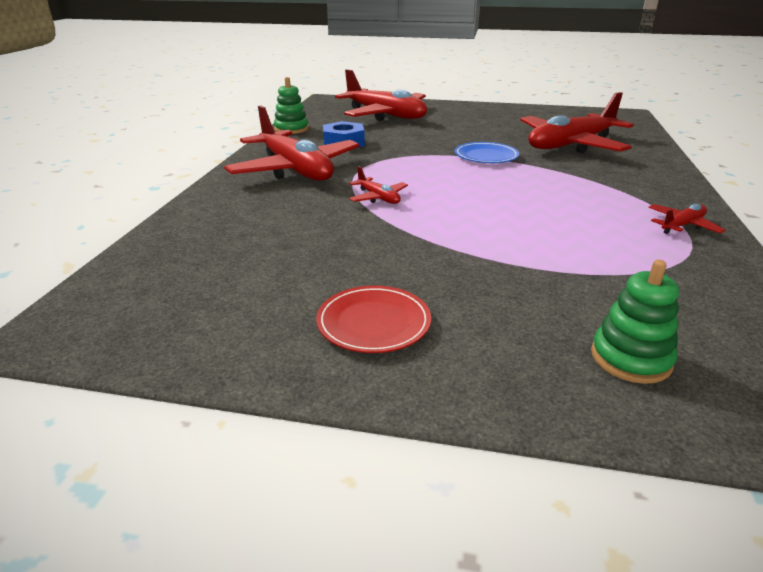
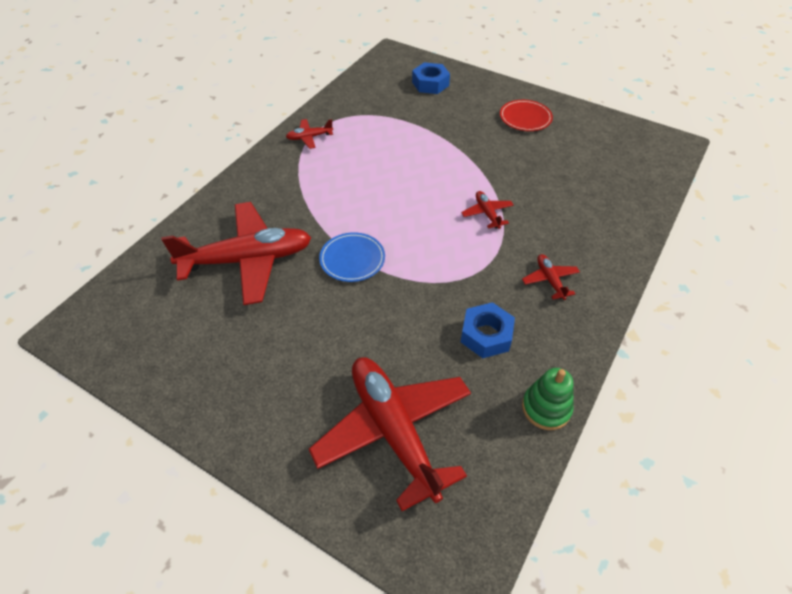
camera: 160 degrees left, 20 degrees up
red plane [224,105,360,181] -> red plane [522,254,580,300], size x0.43
green stacking toy [591,260,679,384] -> blue nut [412,62,450,94]

